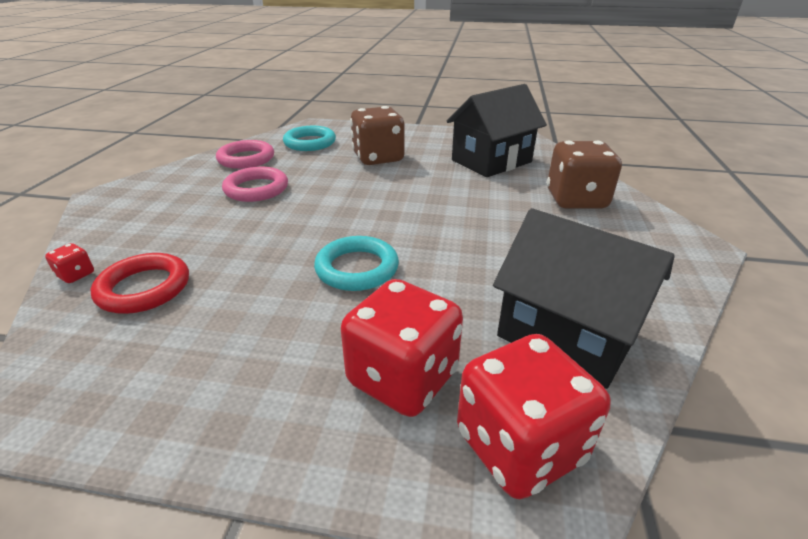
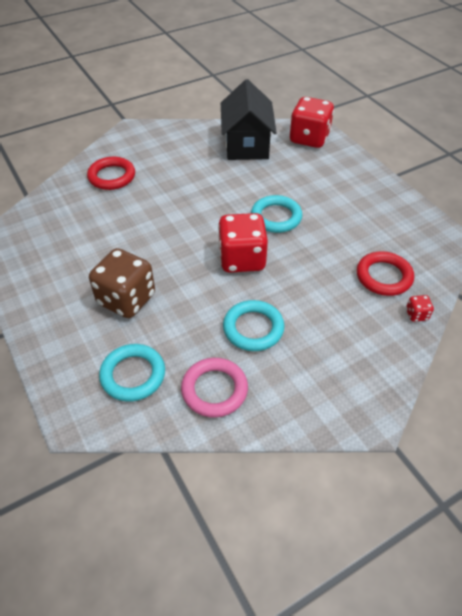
camera: 130 degrees left, 15 degrees up
pink ring [222,167,288,202] -> turquoise ring [223,300,284,351]
red dice [341,279,463,417] -> red dice moved to [218,213,268,273]
black house [447,84,547,177] -> none
brown dice [547,140,622,209] -> red ring [87,157,135,190]

